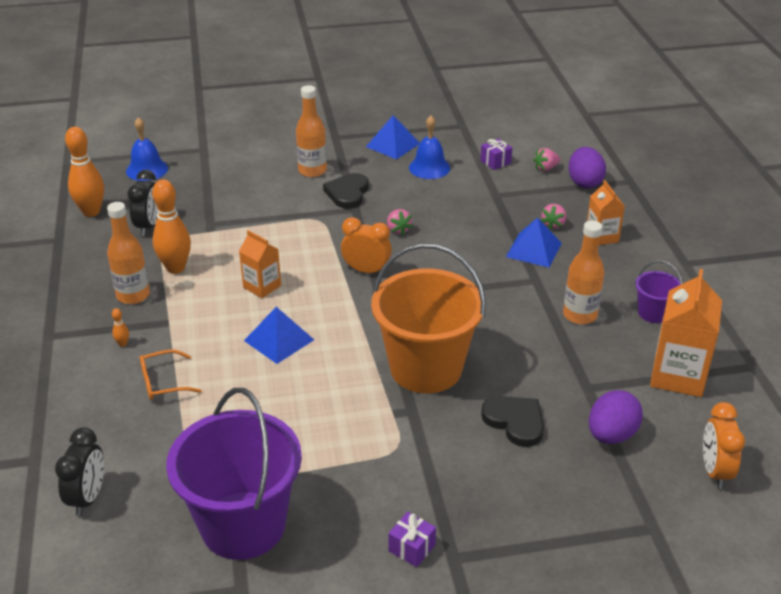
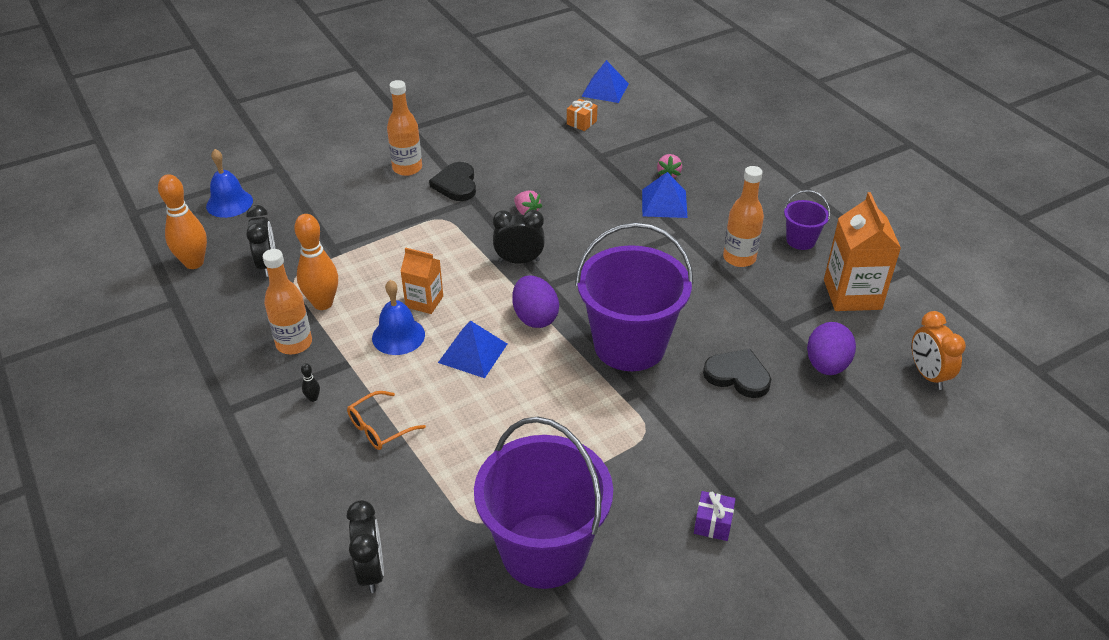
camera: 20 degrees left, 5 degrees up
orange bowling pin [112,308,129,347] -> black bowling pin [301,363,320,402]
orange clock [341,217,392,274] -> black clock [493,210,545,264]
blue pyramid [366,115,420,159] -> blue pyramid moved to [581,60,629,103]
orange bucket [371,243,486,393] -> purple bucket [575,222,694,371]
blue bell [409,116,450,179] -> blue bell moved to [372,280,425,355]
purple gift [480,139,512,170] -> orange gift [567,99,597,131]
pink strawberry [533,148,560,171] -> none
purple egg [569,147,606,189] -> purple egg moved to [513,276,559,328]
orange carton [587,180,625,245] -> none

